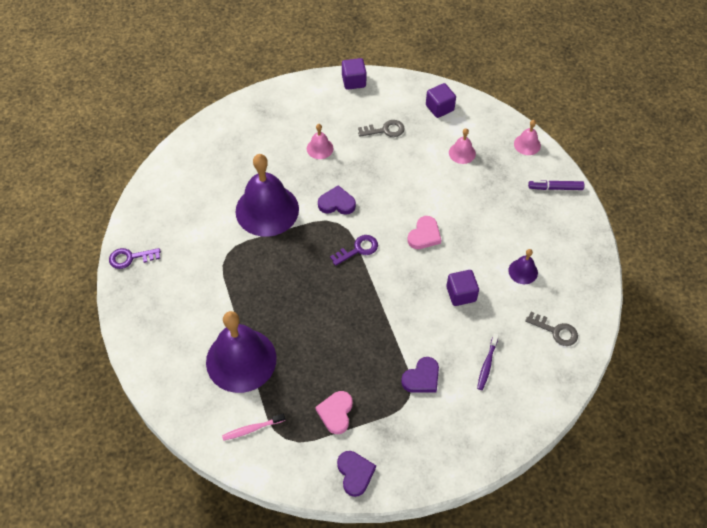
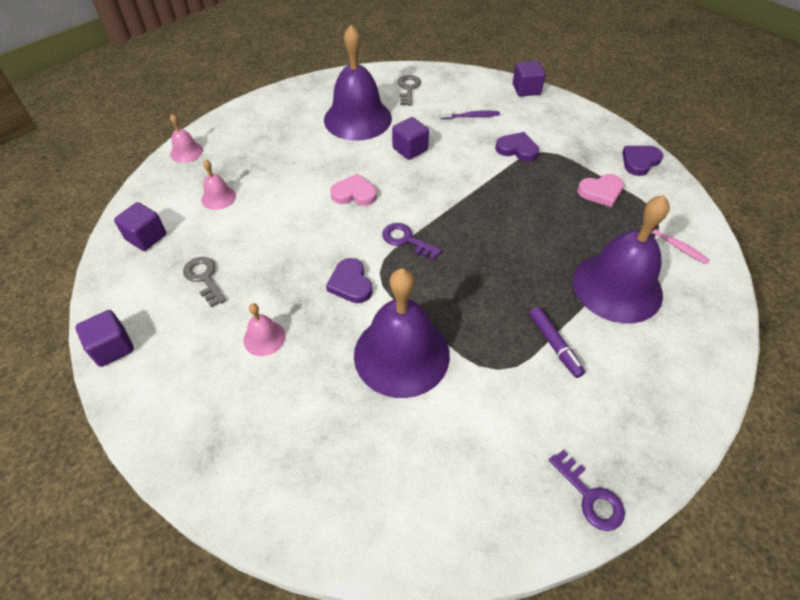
camera: 115 degrees left, 5 degrees down
purple bell [508,249,538,284] -> purple bell [324,25,392,141], size x2.25
purple marker [528,180,584,190] -> purple marker moved to [529,307,585,378]
none -> purple cube [513,61,545,97]

